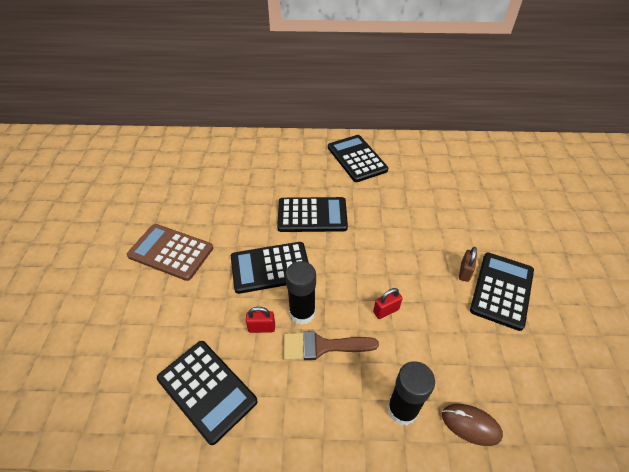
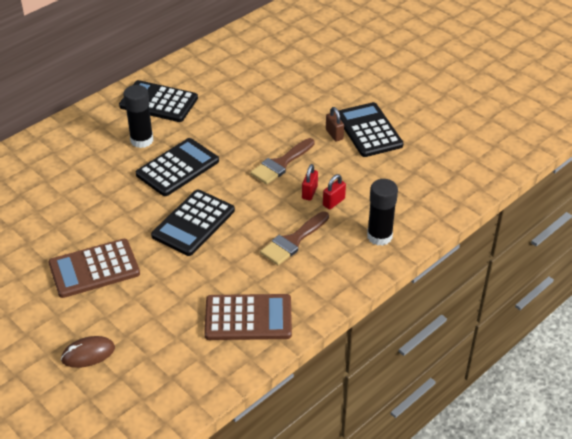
camera: 45 degrees left, 5 degrees down
black calculator [157,341,258,445] -> brown calculator [204,294,292,340]
red padlock [246,307,275,333] -> red padlock moved to [323,174,346,210]
black glue stick [286,261,316,325] -> black glue stick moved to [123,85,153,148]
brown mouse [442,404,503,446] -> brown mouse moved to [61,336,115,368]
none -> brown brush [250,138,315,184]

